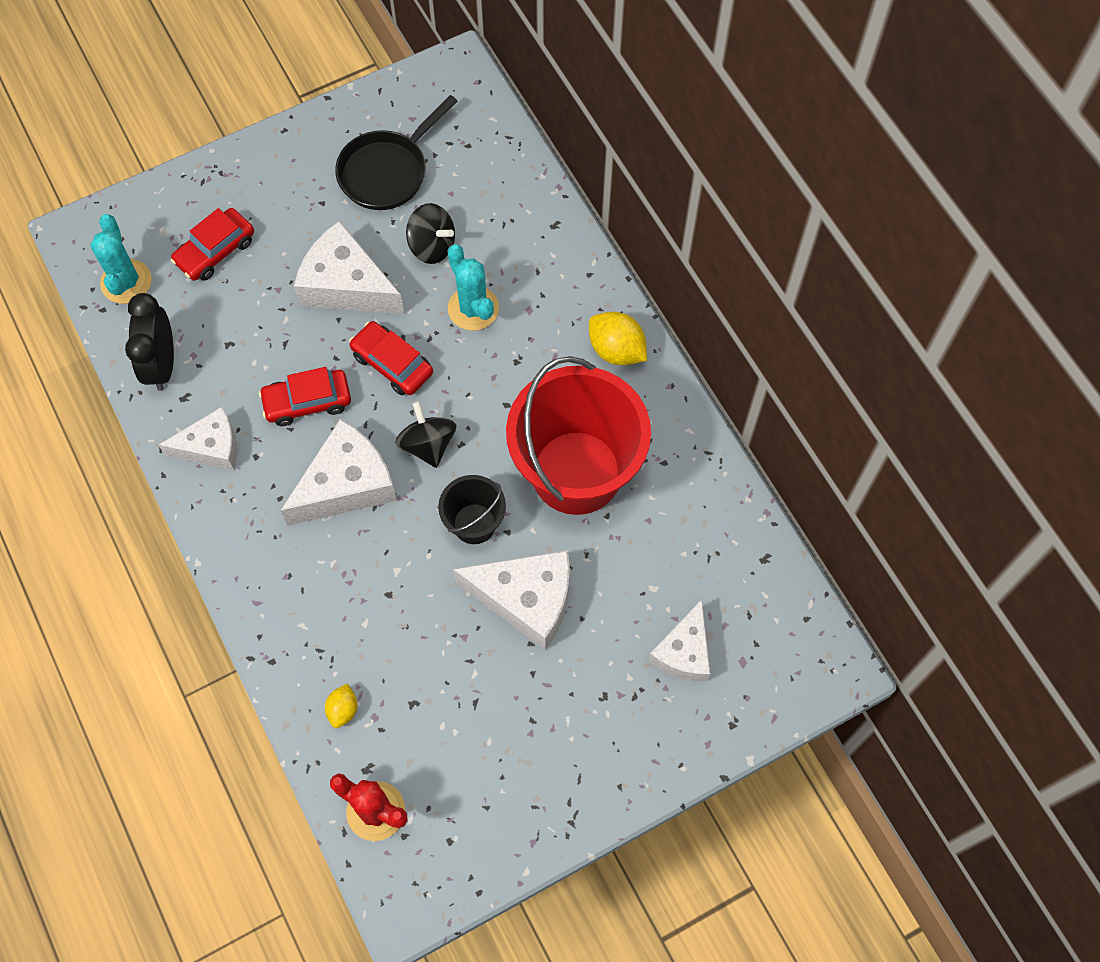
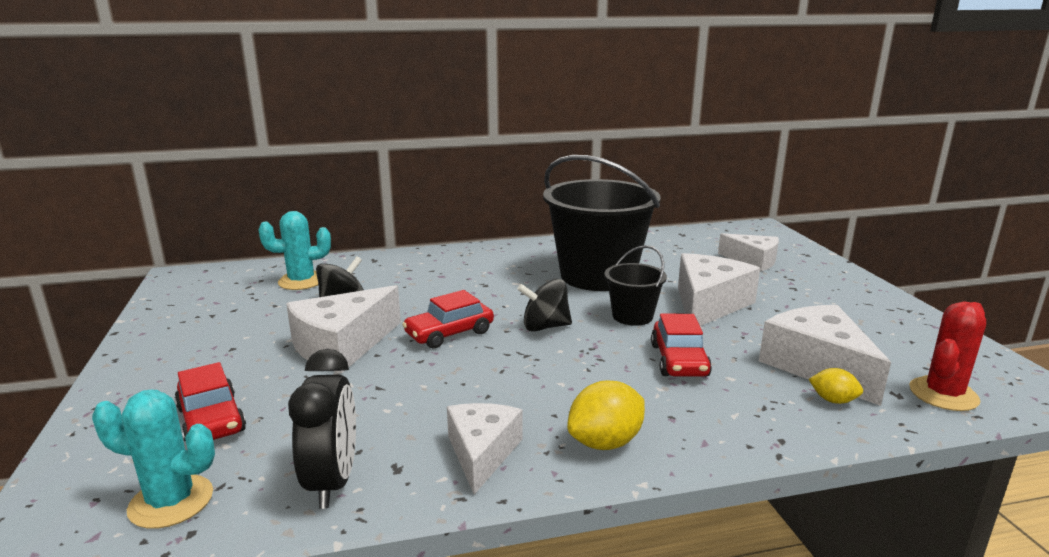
camera: 75 degrees left, 45 degrees down
black clock [125,293,174,391] -> black clock turned 105 degrees counterclockwise [288,349,356,509]
red car [259,367,351,426] -> red car moved to [651,313,712,377]
white cheese [280,419,397,526] -> white cheese moved to [759,305,891,406]
black pan [335,95,458,210] -> none
turquoise cactus [447,244,499,331] -> turquoise cactus moved to [258,211,331,290]
red bucket [506,356,651,515] -> black bucket [543,155,661,291]
yellow lemon [589,312,647,365] -> yellow lemon moved to [567,380,645,450]

